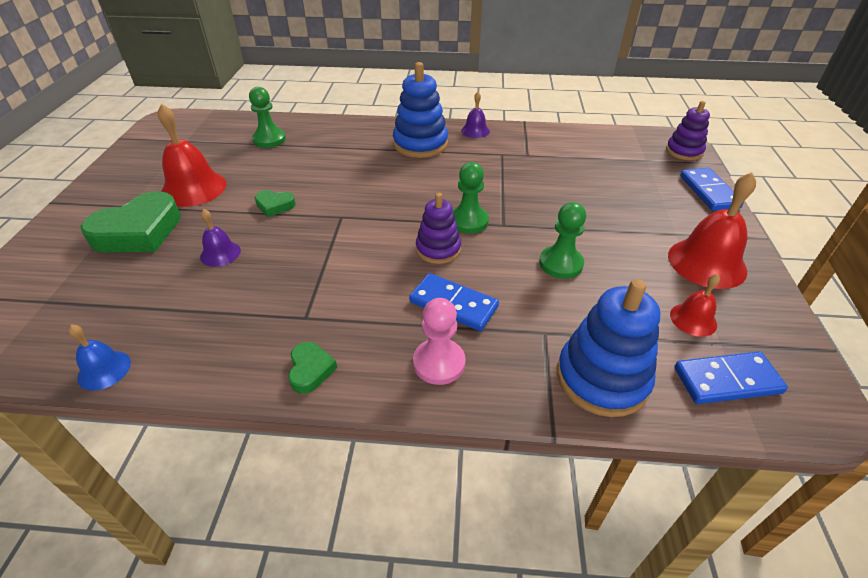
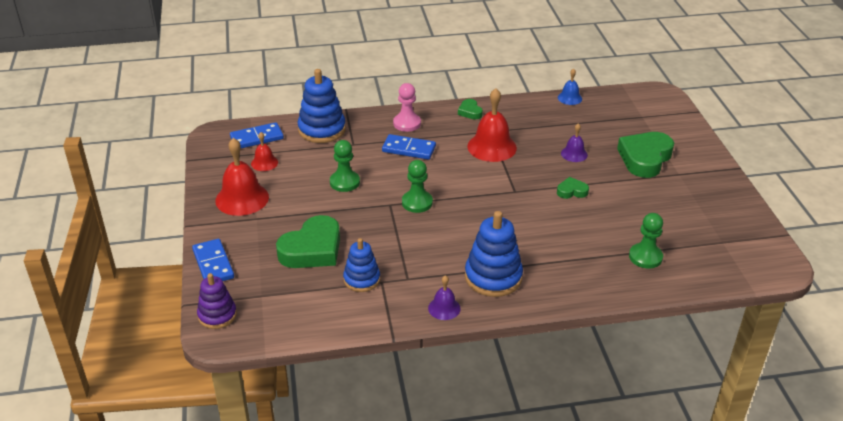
camera: 165 degrees right, 5 degrees down
red bell [158,104,226,207] -> red bell moved to [467,88,517,162]
purple stacking toy [416,193,461,264] -> none
none -> green heart [276,215,340,268]
none -> blue stacking toy [343,238,380,292]

